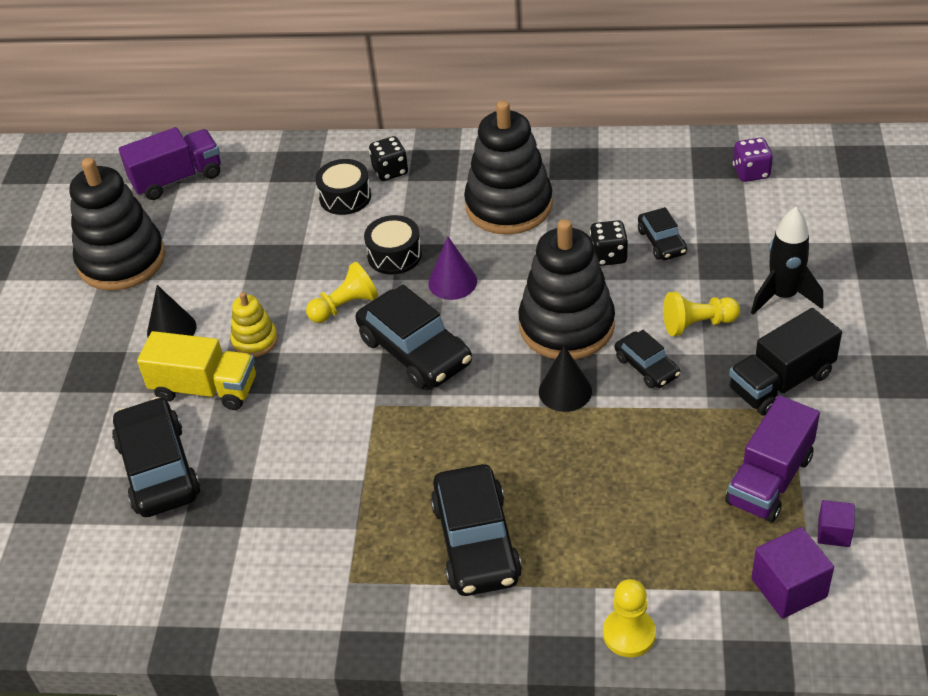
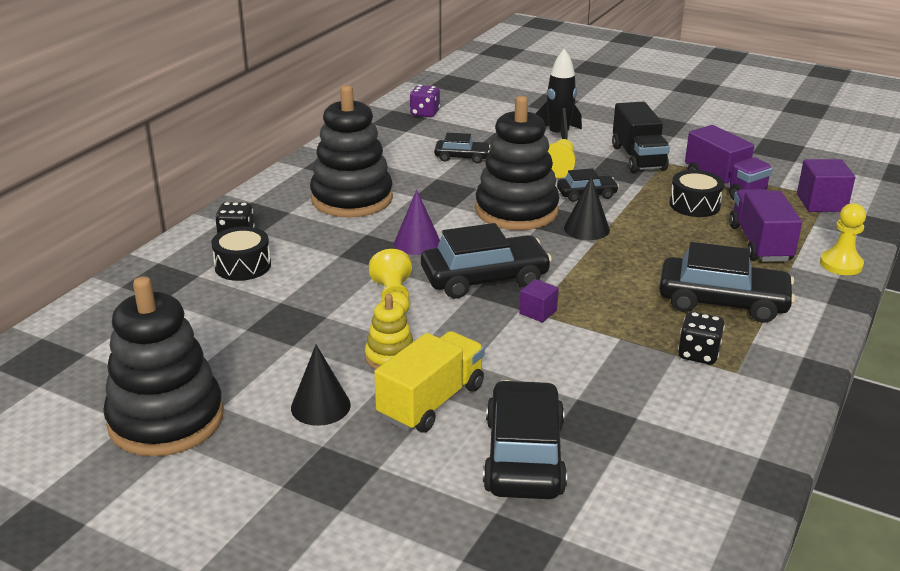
camera: 70 degrees left, 15 degrees down
black car [112,397,201,517] -> black car turned 90 degrees clockwise [483,380,567,499]
purple truck [119,127,221,200] -> purple truck moved to [729,189,802,262]
black drum [364,215,422,274] -> black drum moved to [670,170,724,217]
black dice [590,220,628,266] -> black dice moved to [678,312,725,364]
purple cube [818,500,855,547] -> purple cube moved to [519,279,559,323]

